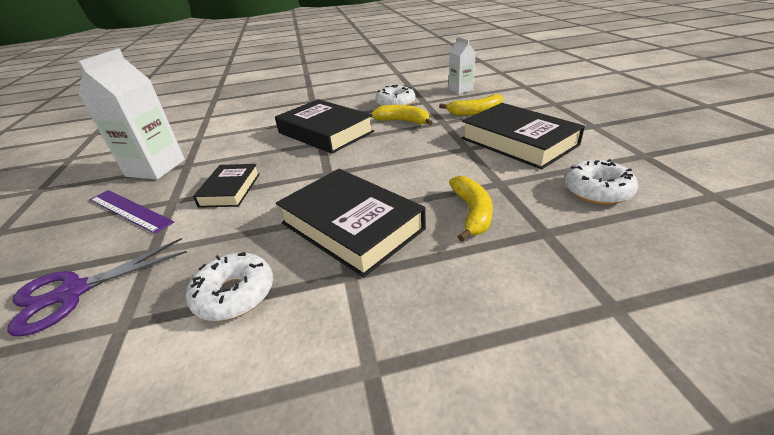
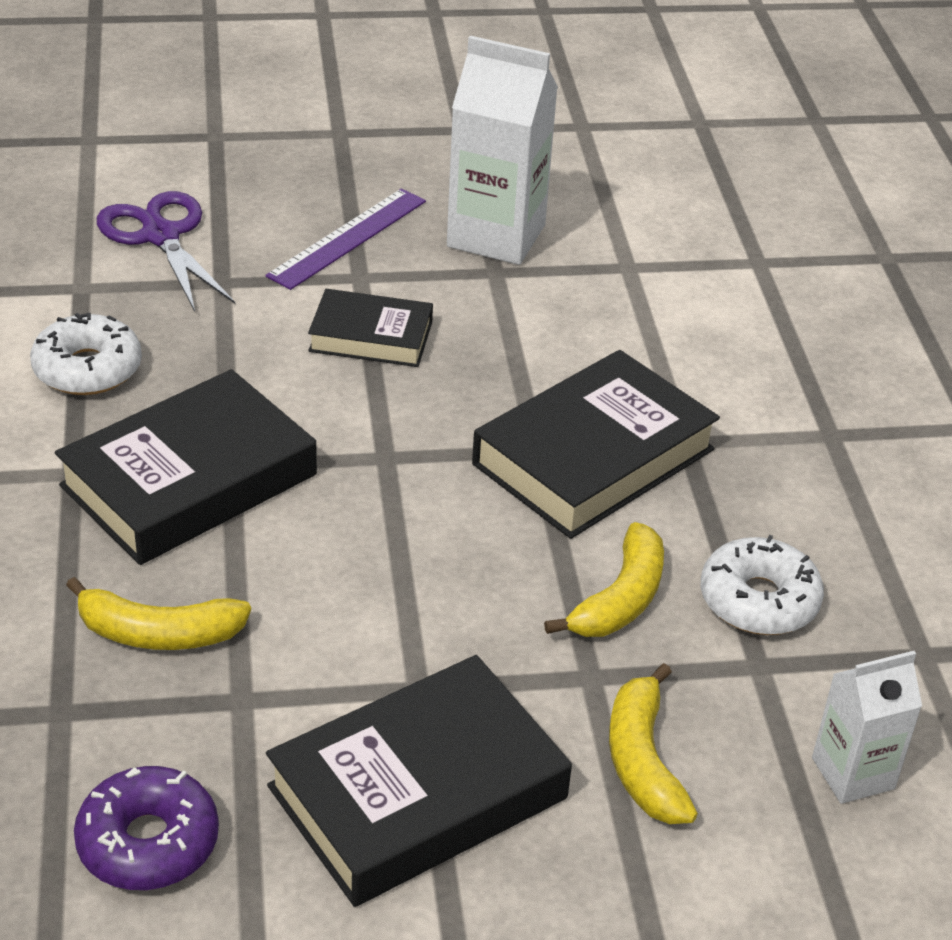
camera: 90 degrees right, 5 degrees up
white donut [564,159,638,205] -> purple donut [74,766,219,890]

